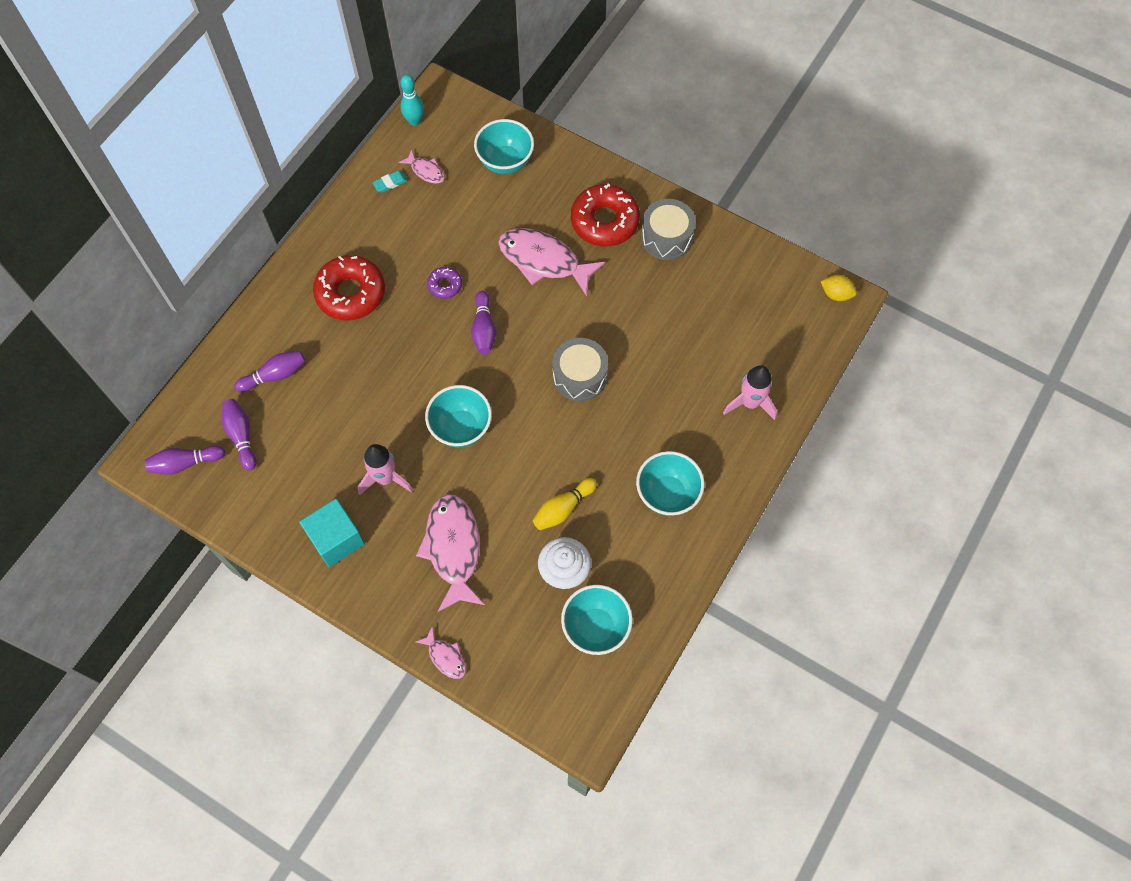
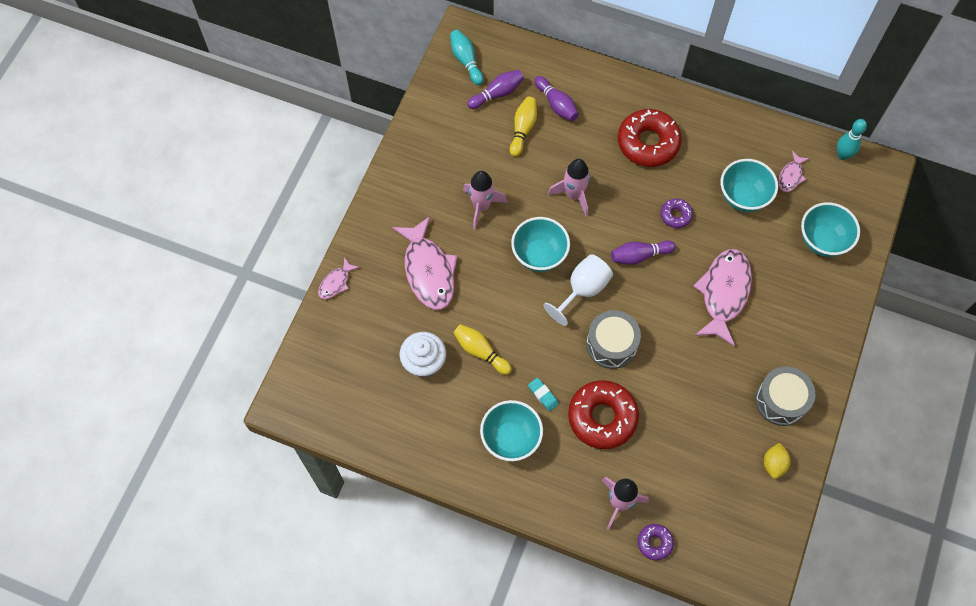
camera: 80 degrees right, 0 degrees up
purple bowling pin [145,446,225,475] -> turquoise bowling pin [450,30,484,85]
turquoise cube [299,499,365,567] -> none
turquoise eraser [372,171,408,193] -> turquoise eraser moved to [528,378,559,412]
pink fish [416,494,485,612] -> pink fish turned 90 degrees clockwise [393,216,457,310]
turquoise bowl [561,585,633,655] -> turquoise bowl moved to [721,159,778,212]
red donut [571,184,640,247] -> red donut moved to [568,380,639,449]
yellow lemon [820,275,857,301] -> yellow lemon moved to [764,443,791,479]
none -> yellow bowling pin [510,97,537,157]
none -> white goblet [544,254,613,326]
none -> pink rocket [548,159,590,216]
none -> purple donut [638,524,674,560]

